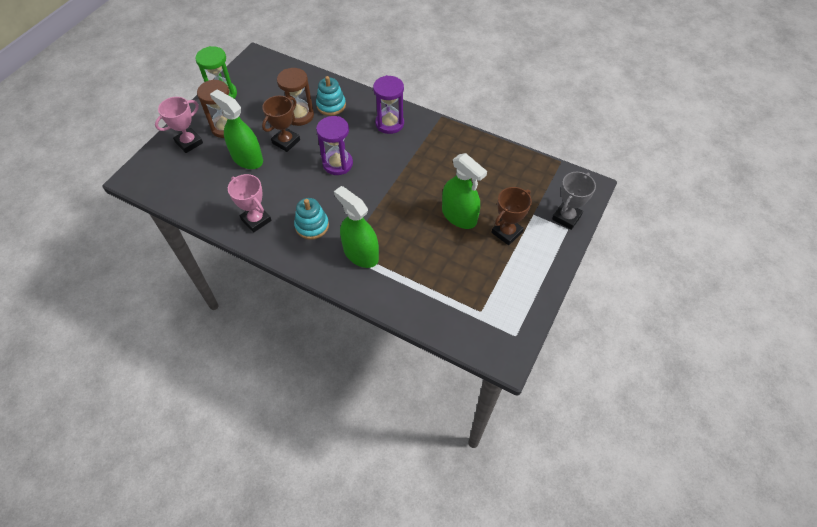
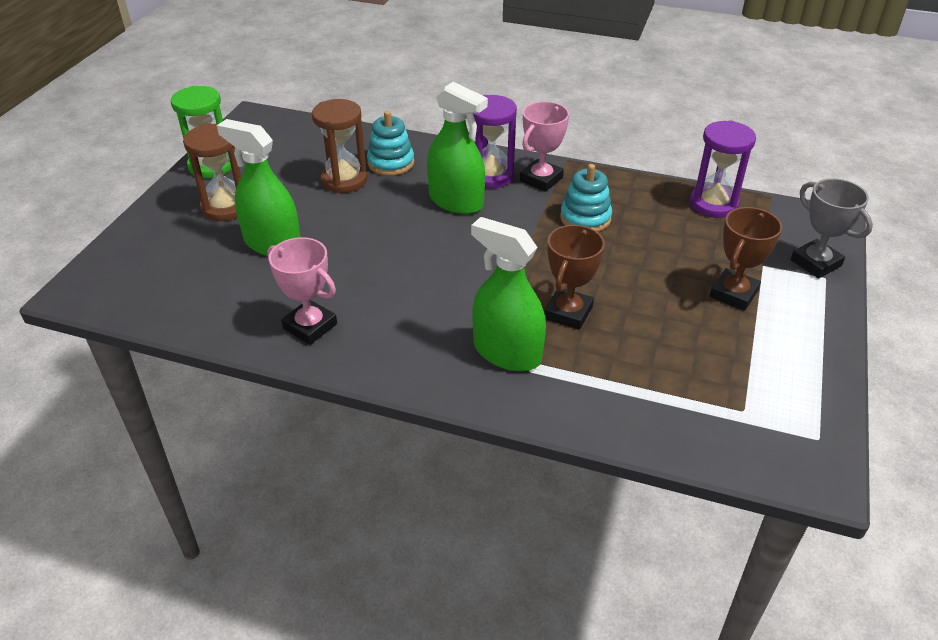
camera: 10 degrees left, 15 degrees down
pink trophy [155,97,203,153] -> pink trophy moved to [520,101,569,192]
brown trophy [262,96,300,152] -> brown trophy moved to [544,225,605,330]
turquoise stacking toy [294,198,329,240] -> turquoise stacking toy moved to [560,164,612,232]
purple hourglass [316,116,353,175] -> purple hourglass moved to [690,120,756,218]
green spray bottle [442,153,487,229] -> green spray bottle moved to [427,82,488,214]
grey trophy [552,172,596,230] -> grey trophy turned 60 degrees counterclockwise [791,178,873,278]

